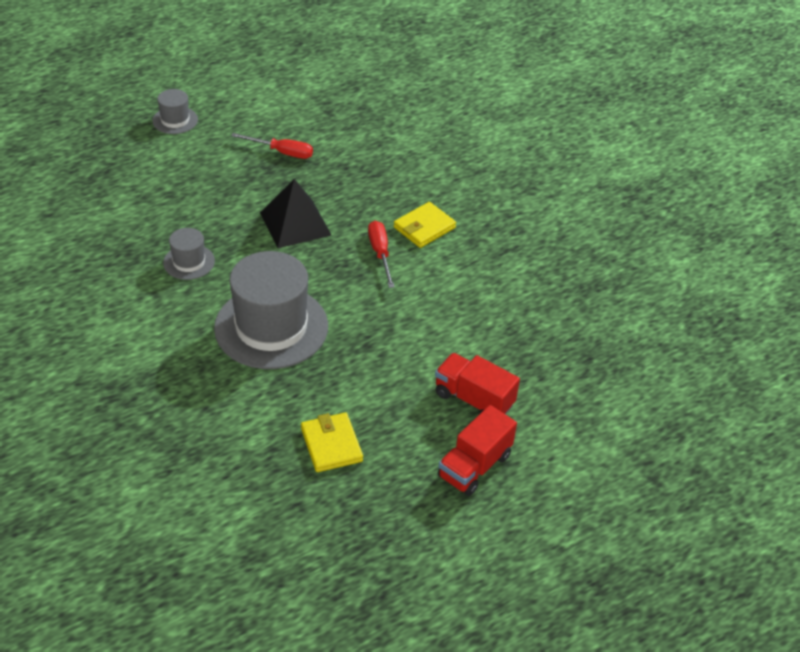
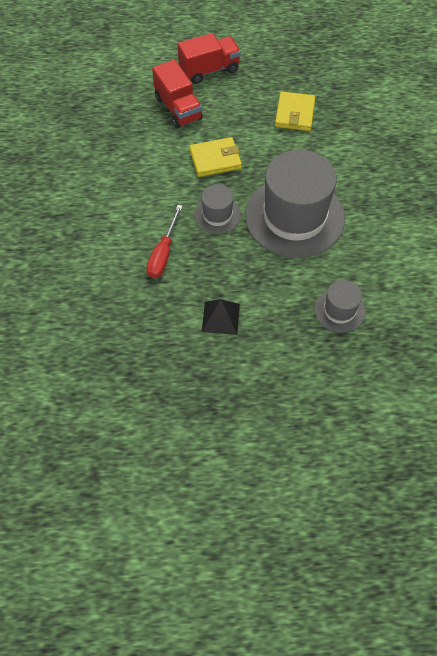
camera: 150 degrees left, 15 degrees up
grey hat [152,89,198,134] -> grey hat moved to [194,184,241,234]
red screwdriver [231,133,313,159] -> none
black pyramid [260,179,331,248] -> black pyramid [202,299,240,335], size x0.60
yellow wallet [394,202,456,248] -> yellow wallet moved to [189,137,242,177]

